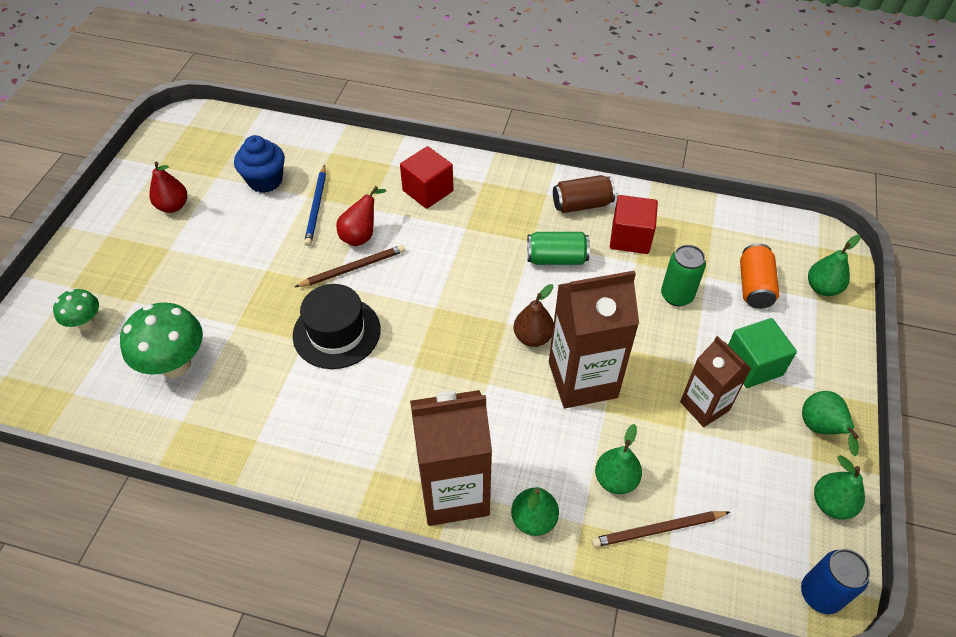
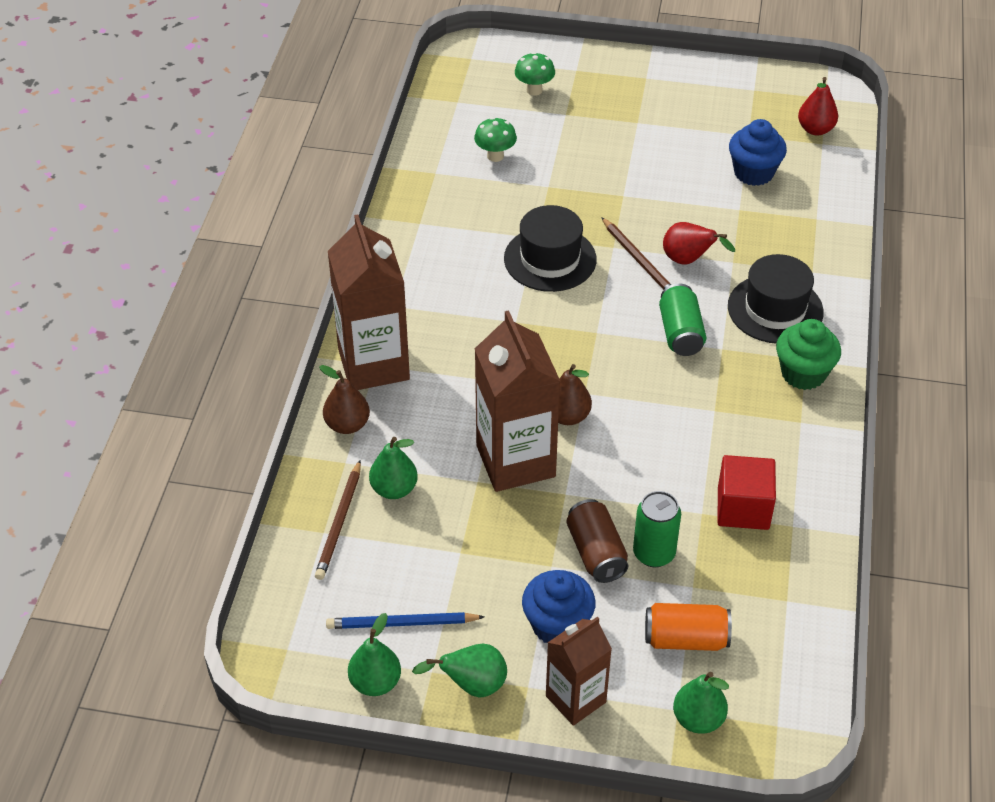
camera: 85 degrees right, 5 degrees down
green mushroom [120,303,203,378] -> green mushroom [474,117,517,162], size x0.57
red pear [149,162,187,213] -> red pear moved to [798,77,838,135]
blue pencil [304,165,326,246] -> blue pencil moved to [326,612,484,629]
red cube [400,146,454,209] -> black hat [728,254,824,343]
green pear [511,487,559,536] -> brown pear [319,365,370,434]
green can [527,232,590,265] -> green can moved to [659,283,706,356]
brown can [553,175,615,213] -> brown can moved to [567,499,629,583]
brown pencil [591,511,730,547] -> brown pencil turned 150 degrees counterclockwise [315,460,361,580]
brown carton [680,336,751,427] -> brown carton moved to [546,617,612,726]
green cube [728,318,797,388] -> blue cupcake [522,570,595,643]
blue can [801,549,870,614] -> none
none -> green cupcake [776,319,841,390]

